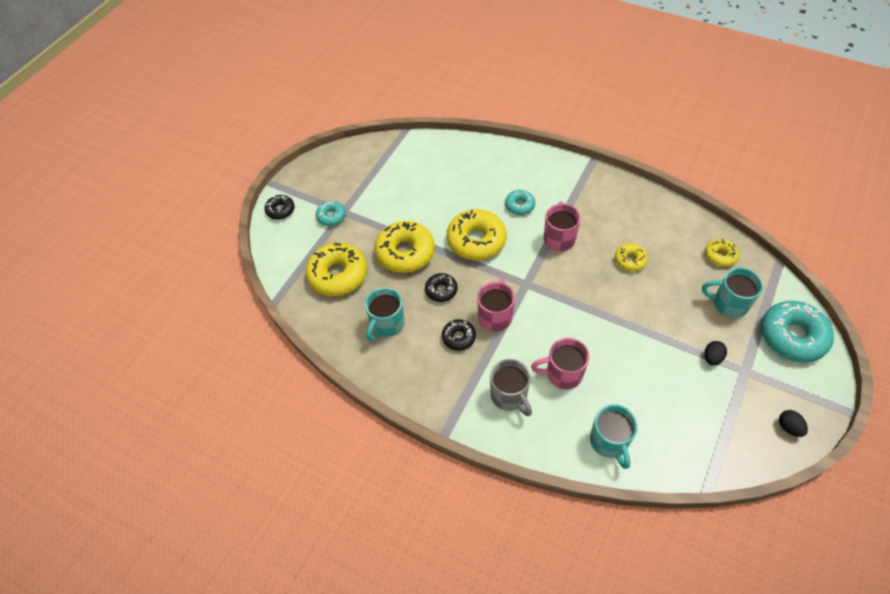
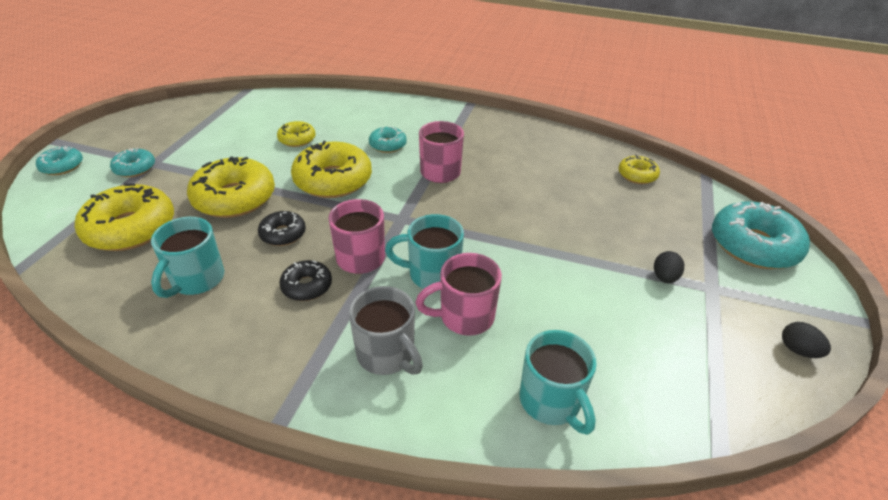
camera: 15 degrees left, 15 degrees down
black donut [264,195,295,220] -> turquoise donut [36,146,83,175]
yellow donut [615,243,648,271] -> yellow donut moved to [277,121,315,147]
turquoise mug [702,267,763,318] -> turquoise mug moved to [385,214,464,291]

